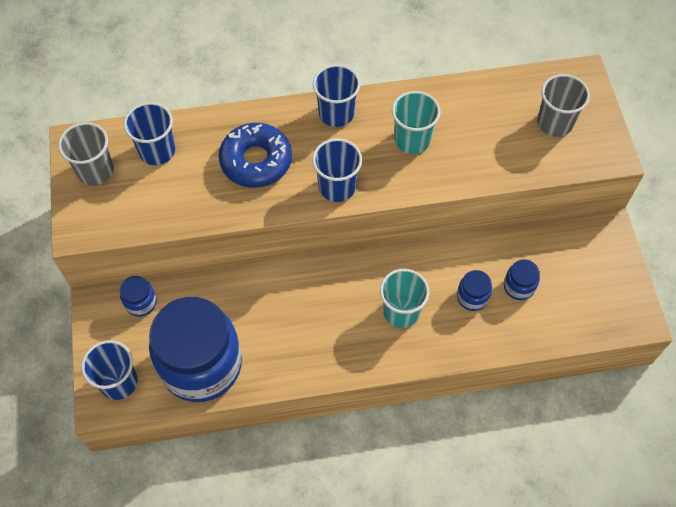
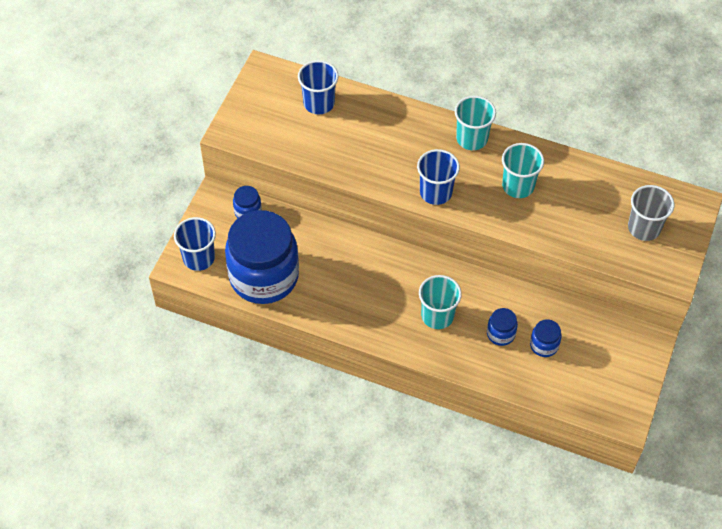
camera: 30 degrees right, 5 degrees down
grey cup [58,122,114,186] -> none
blue donut [219,123,292,188] -> none
blue cup [313,64,361,127] -> turquoise cup [455,96,496,150]

